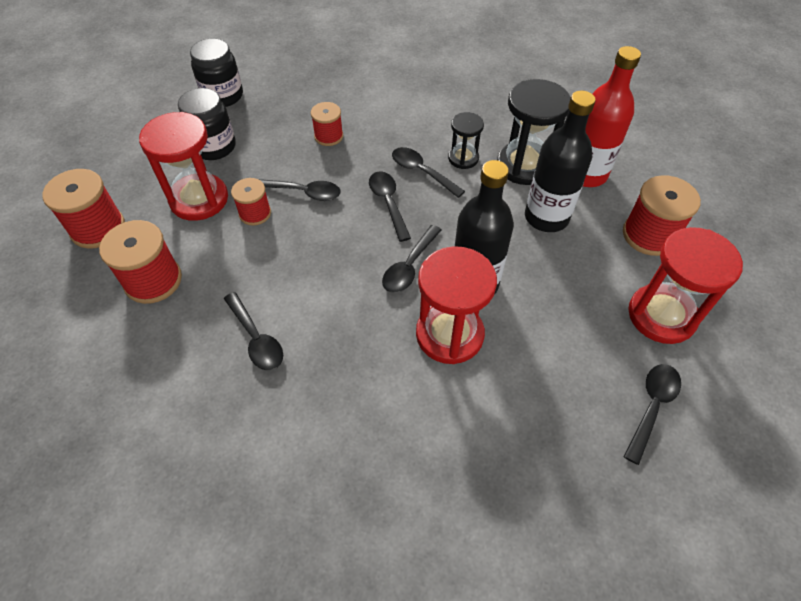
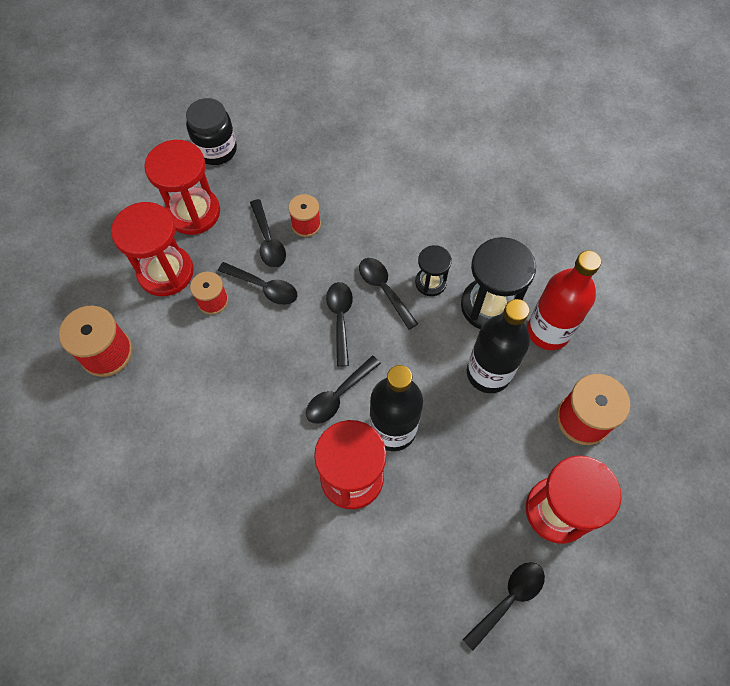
camera: 15 degrees right, 10 degrees up
red spool [42,169,125,249] -> none
black jar [178,88,236,160] -> red hourglass [144,140,220,235]
black spoon [224,292,283,370] -> black spoon moved to [250,199,286,268]

